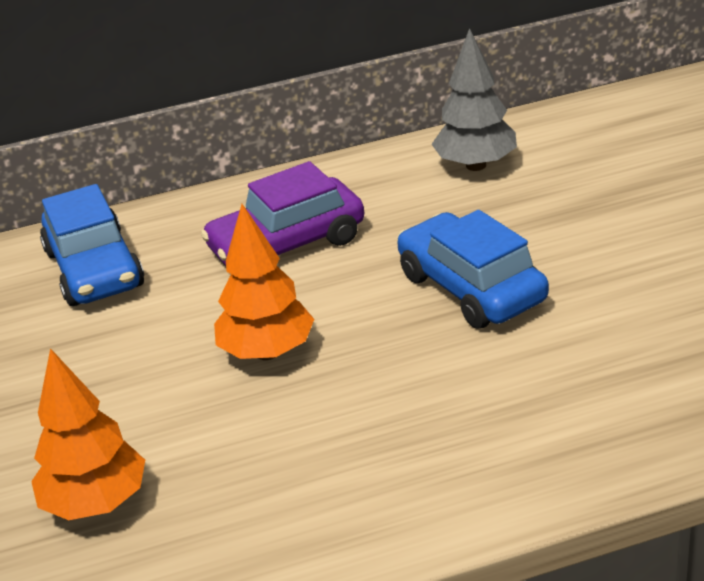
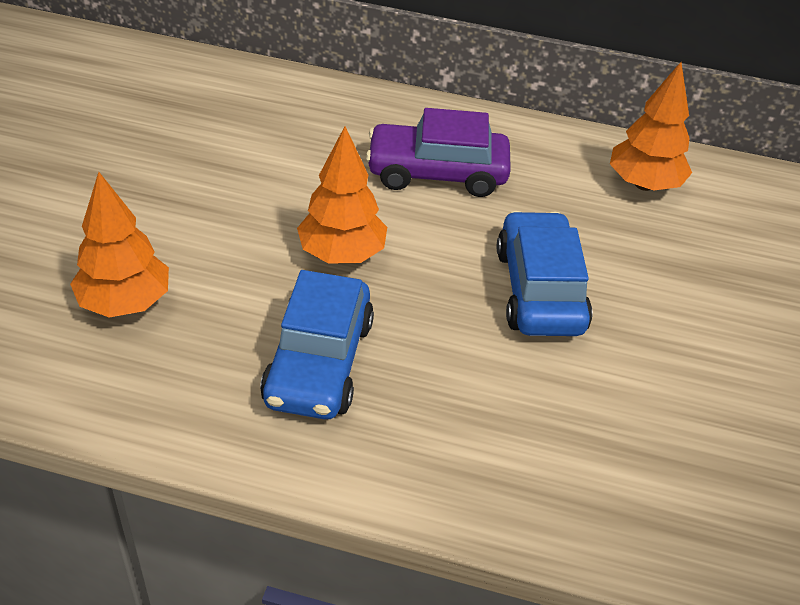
camera: 25 degrees right, 10 degrees up
blue car [40,184,144,306] -> blue car moved to [260,270,374,419]
grey tree [432,28,517,171] -> orange tree [610,62,692,191]

